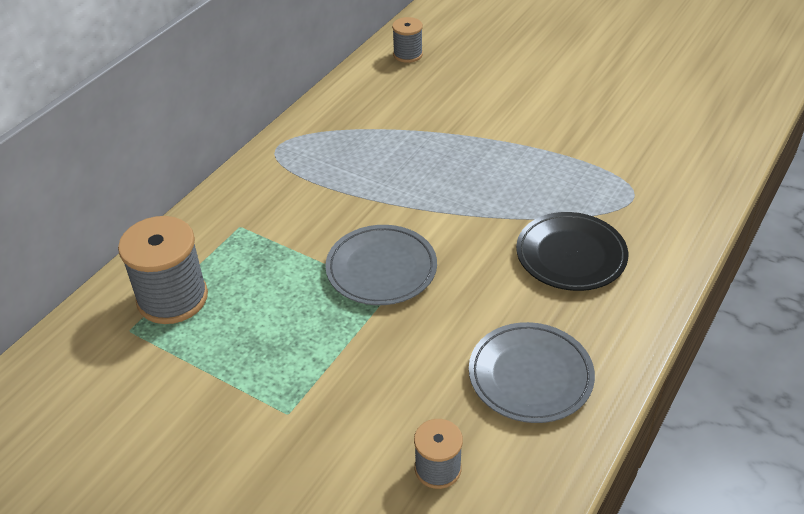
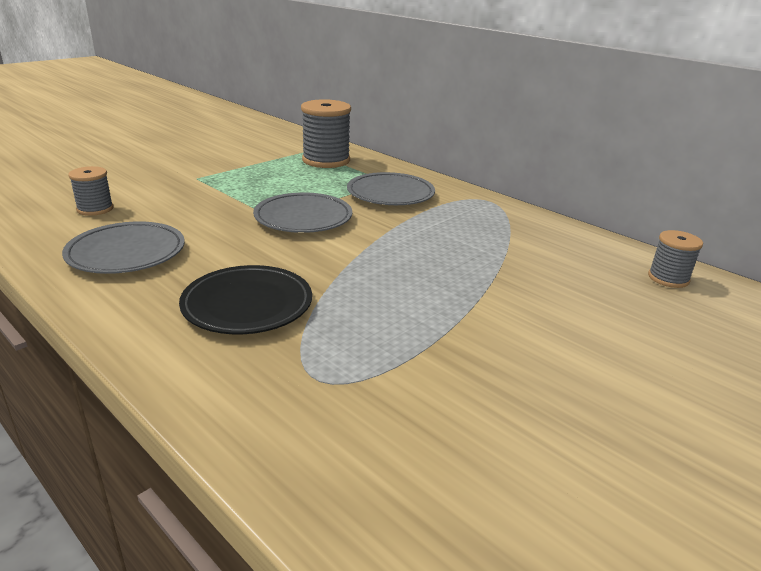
camera: 100 degrees right, 15 degrees down
none -> grey plate [347,172,435,205]

